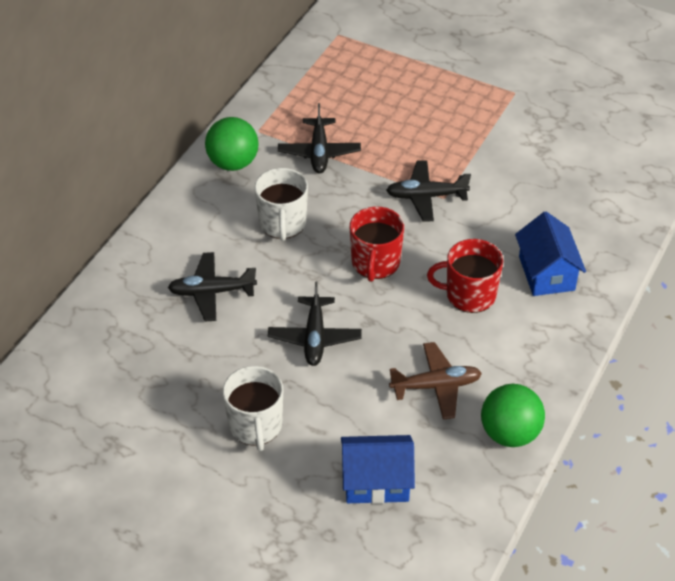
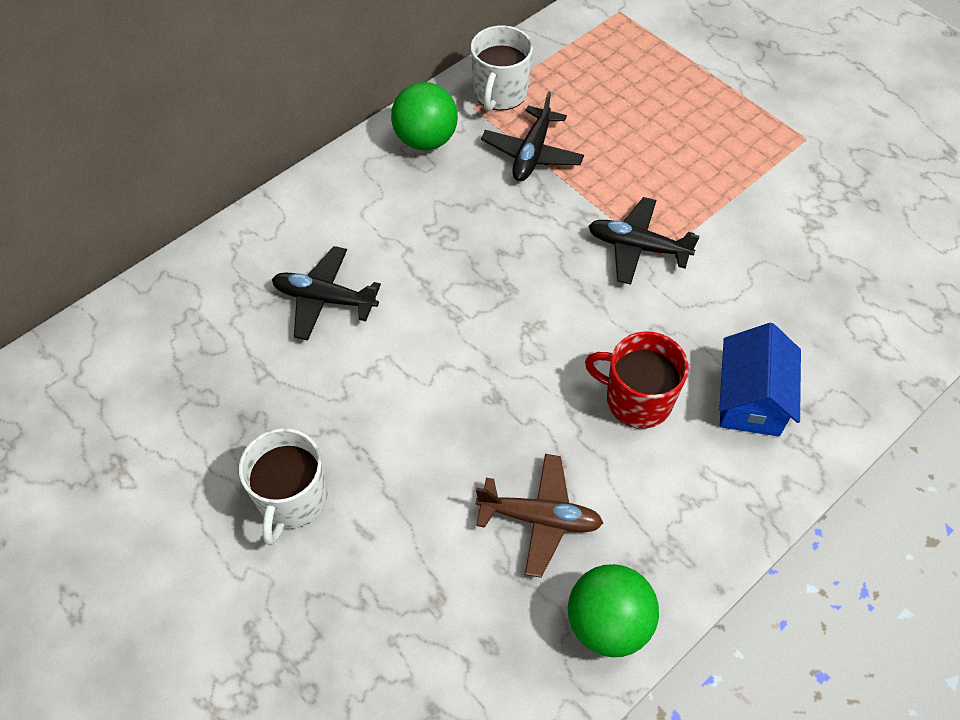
camera: 20 degrees right, 10 degrees up
white mug [254,168,308,241] -> white mug moved to [471,25,533,111]
black plane [268,281,362,366] -> none
blue house [341,435,415,504] -> none
red mug [350,207,404,282] -> none

